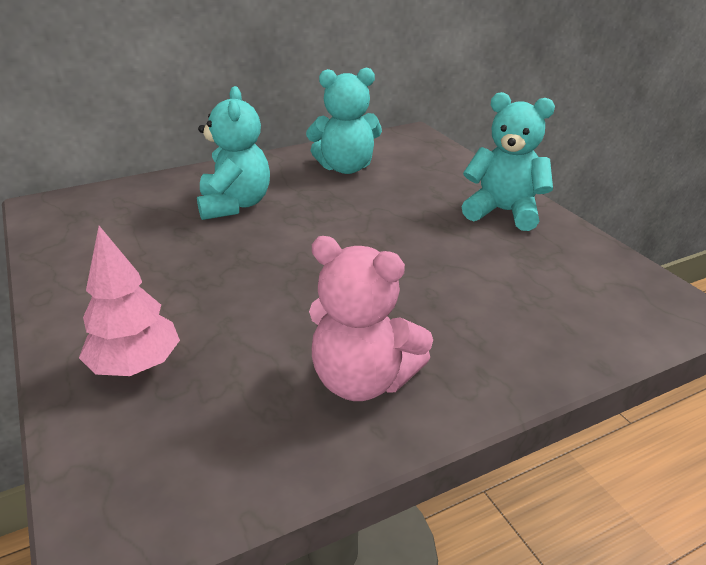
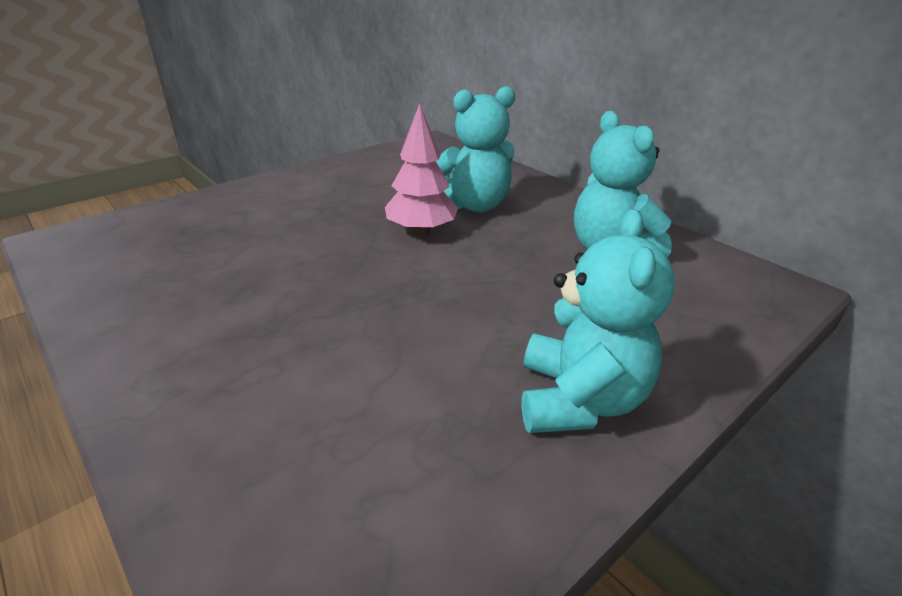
camera: 75 degrees right, 0 degrees up
pink tree [79,226,180,376] -> pink tree moved to [385,104,458,236]
pink teddy bear [309,236,433,401] -> none

